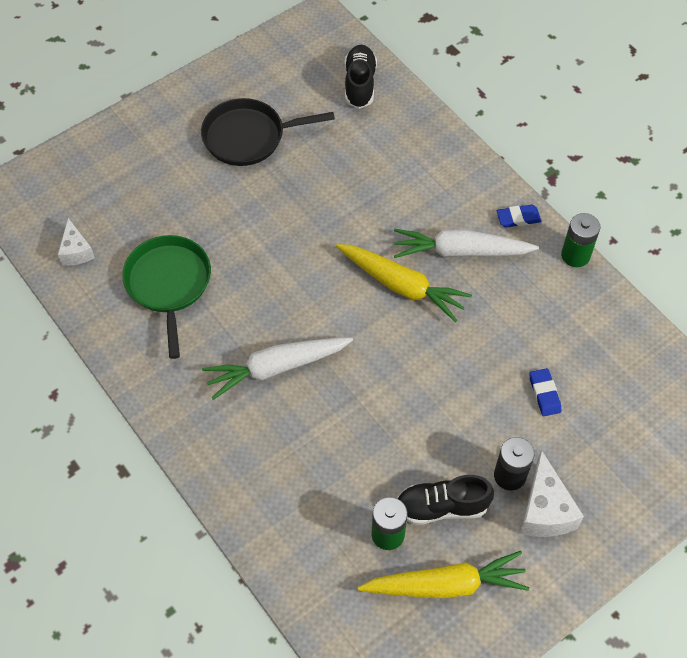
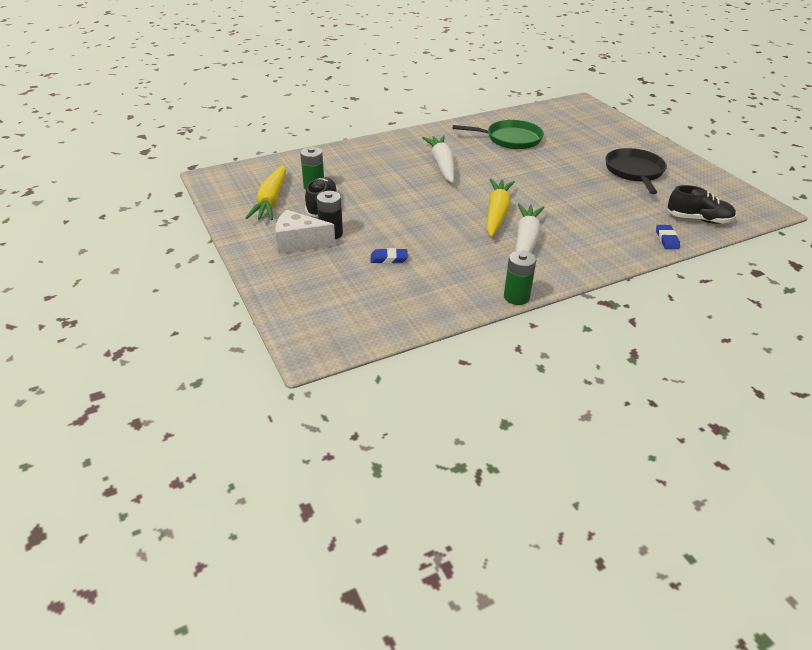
camera: 100 degrees right, 20 degrees down
white cheese [58,218,95,266] -> none
yellow carrot [336,244,472,322] -> yellow carrot turned 150 degrees clockwise [487,179,515,237]
blue eraser [497,205,542,228] -> blue eraser moved to [656,225,680,249]

